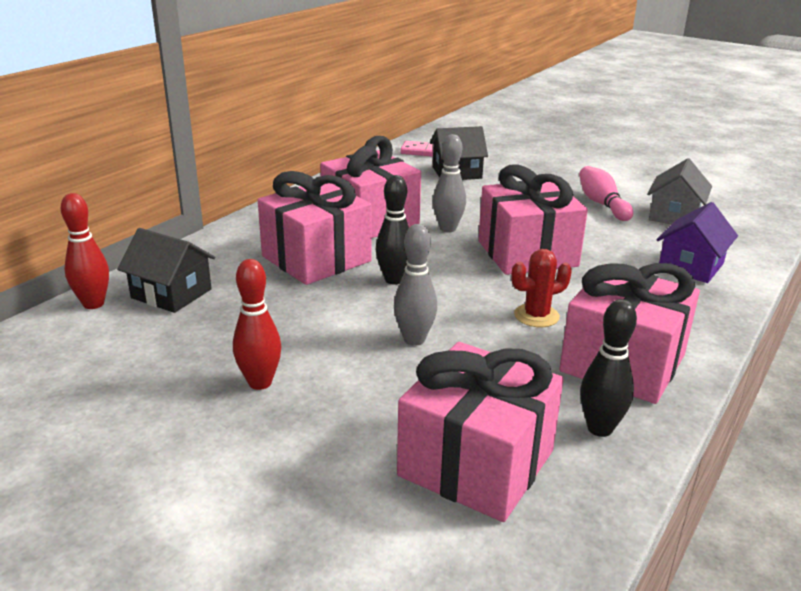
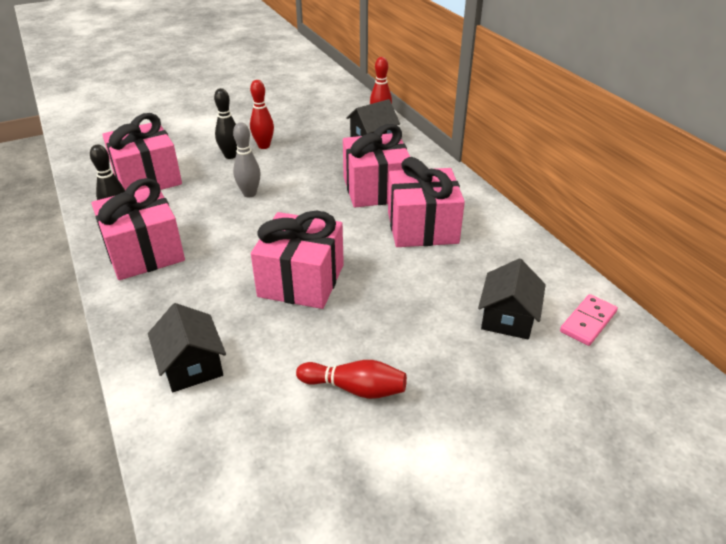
camera: 120 degrees right, 10 degrees up
black bowling pin [376,175,409,285] -> black bowling pin moved to [214,88,238,159]
grey bowling pin [433,134,466,232] -> none
red cactus [511,249,572,327] -> none
pink bowling pin [579,166,633,221] -> red bowling pin [296,360,407,399]
grey house [647,158,712,224] -> none
purple house [656,202,738,283] -> black house [148,303,226,392]

